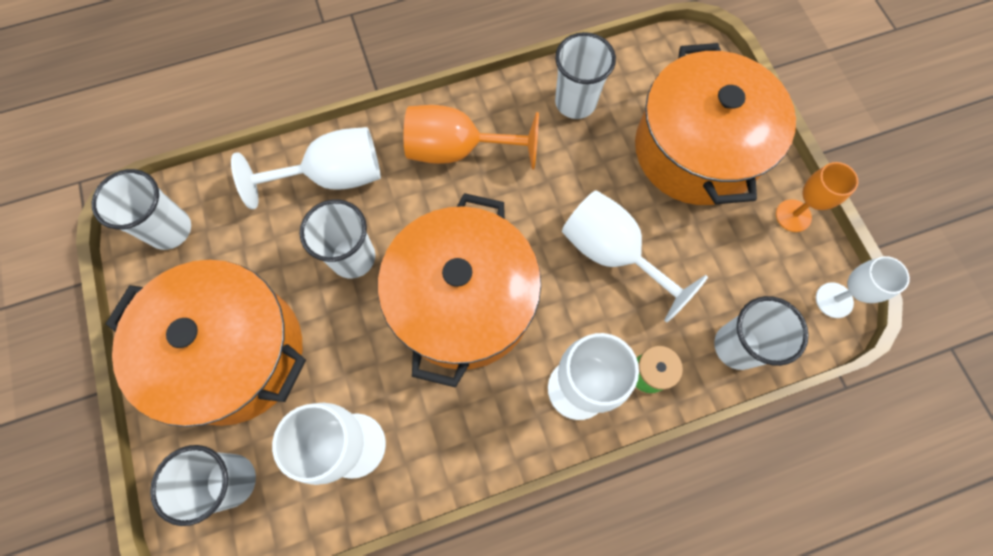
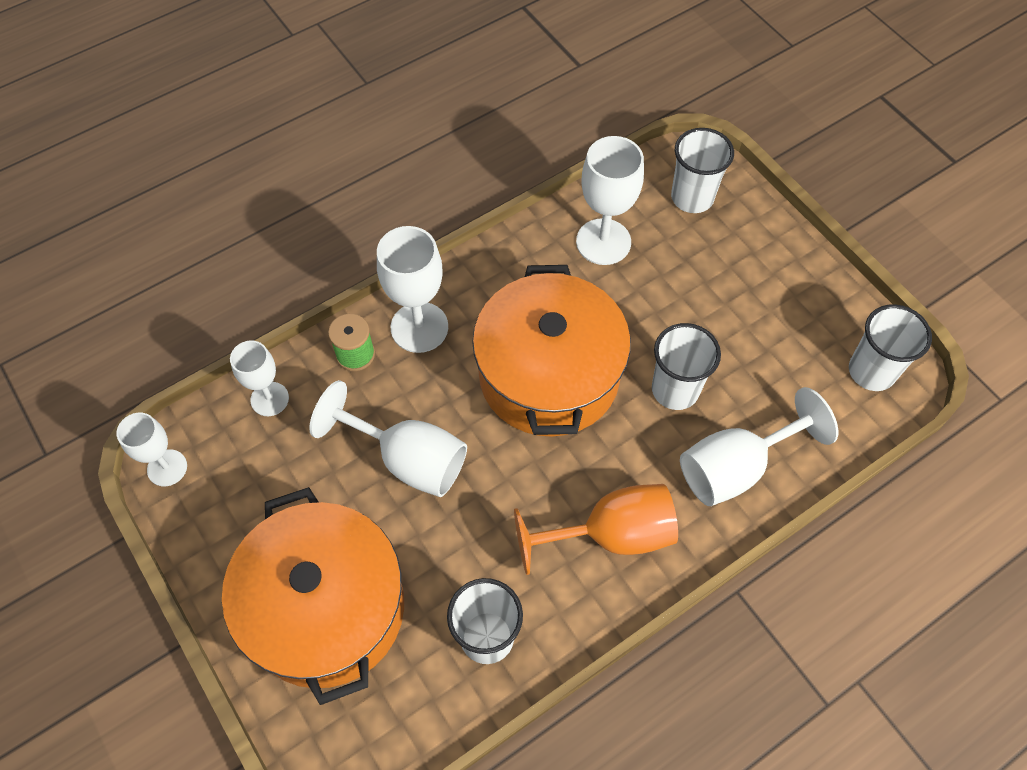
camera: 165 degrees right, 10 degrees down
orange pot [106,260,306,427] -> none
white cup [714,296,809,370] -> white goblet [230,341,289,416]
orange goblet [776,162,858,232] -> none

